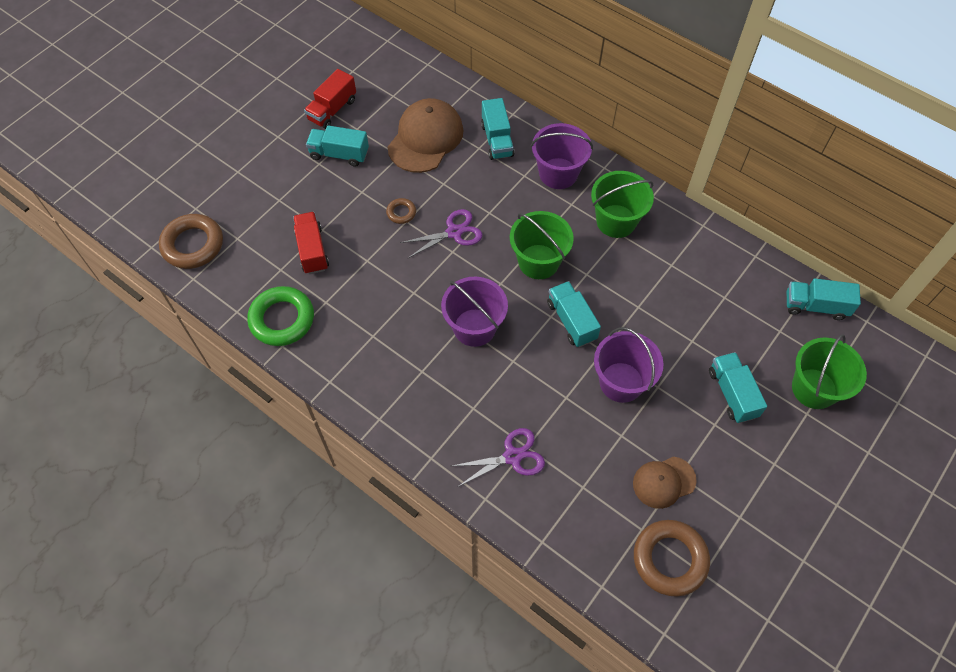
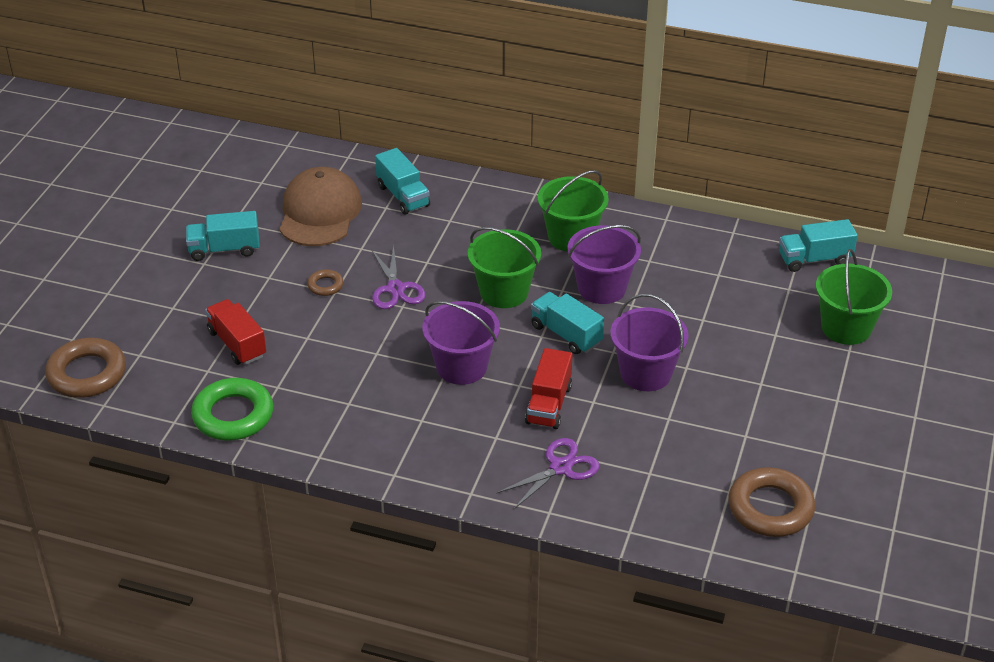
camera: 20 degrees left, 20 degrees down
red truck [304,69,356,129] -> red truck moved to [525,348,573,429]
purple scissors [400,209,482,258] -> purple scissors turned 120 degrees clockwise [371,245,426,309]
purple bucket [531,123,593,189] -> purple bucket moved to [568,225,641,304]
brown cap [633,456,697,509] -> none
turquoise truck [709,352,767,423] -> none

